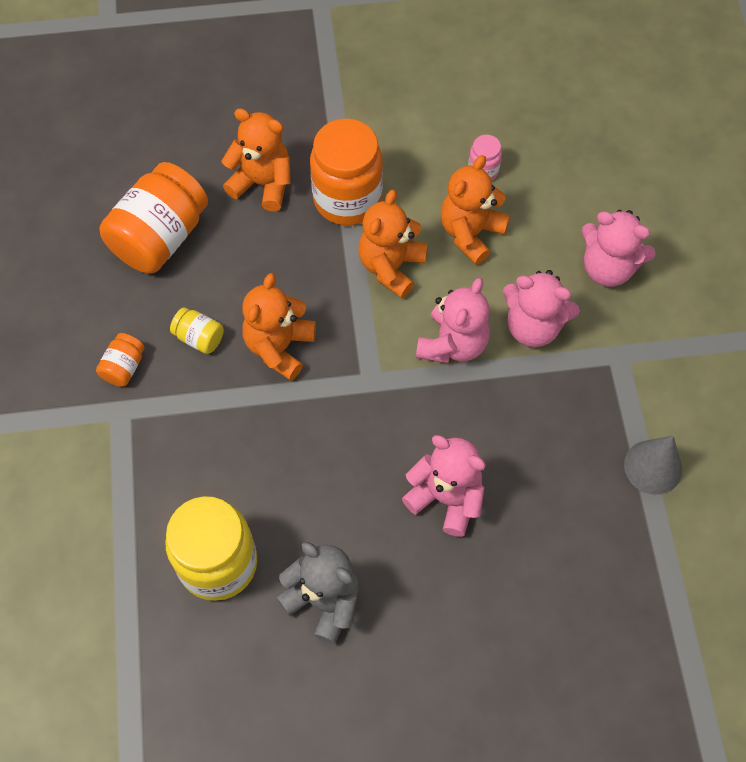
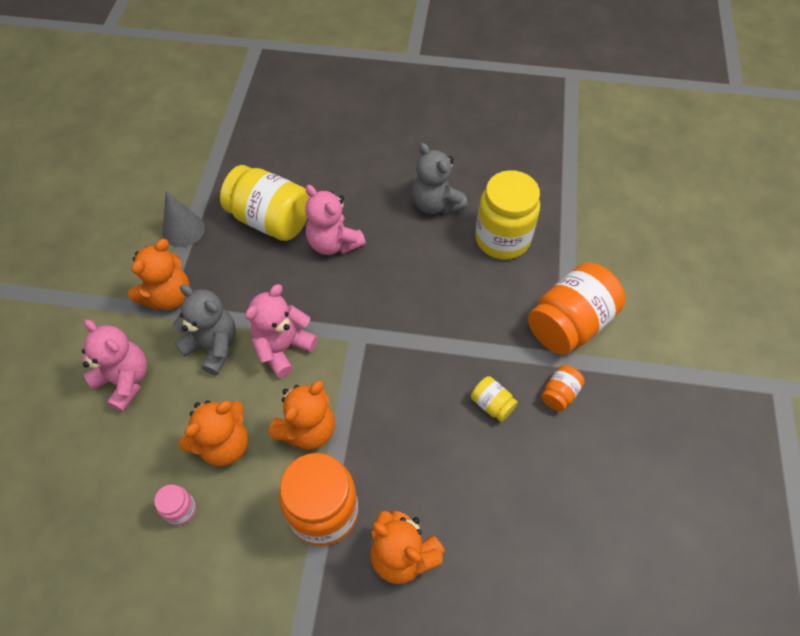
camera: 165 degrees left, 5 degrees down
orange jar [99,162,208,274] -> orange jar moved to [528,262,626,355]
orange teddy bear [242,273,316,381] -> orange teddy bear moved to [128,239,190,310]
pink teddy bear [503,270,580,347] -> grey teddy bear [173,284,236,375]
none -> yellow jar [220,165,309,241]

